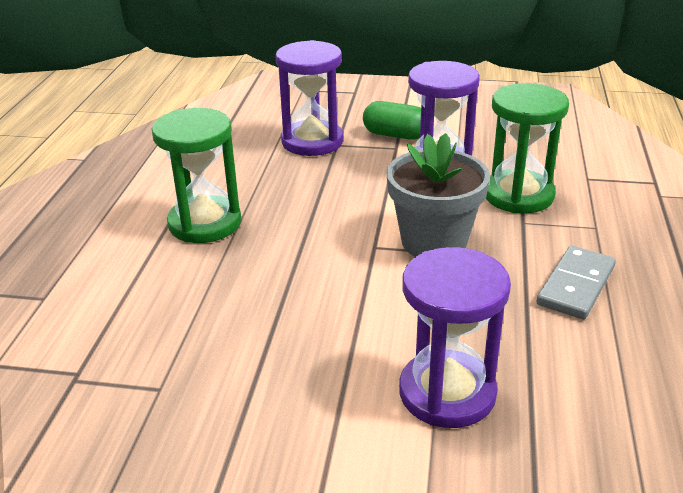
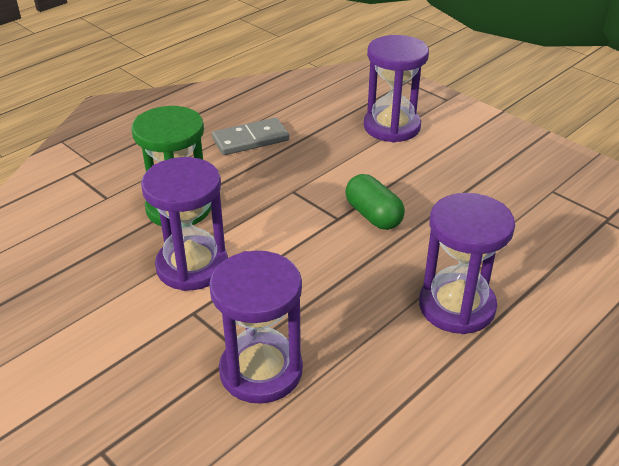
camera: 145 degrees left, 5 degrees up
green hourglass [152,108,241,243] -> purple hourglass [419,193,515,334]
green capsule [363,101,421,140] -> green capsule moved to [345,174,405,230]
grey flower pot [387,133,490,257] -> none

